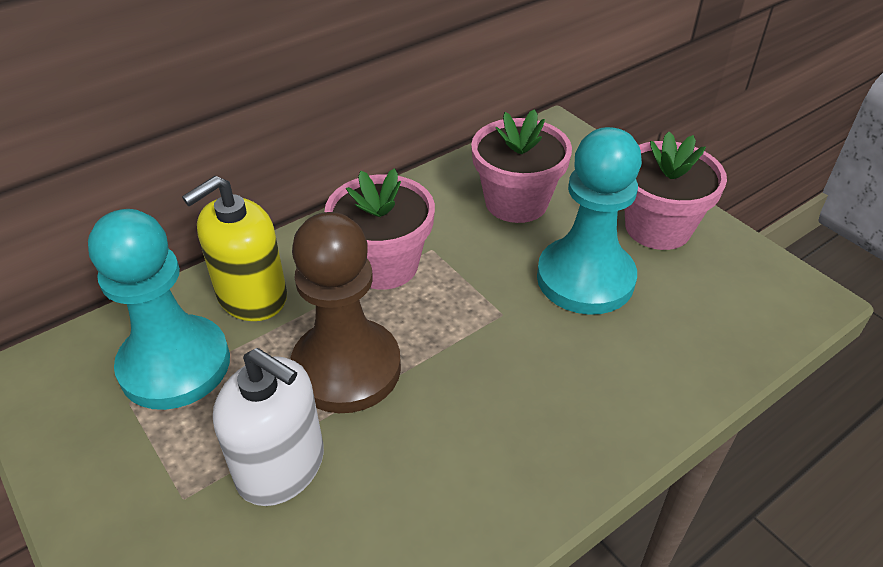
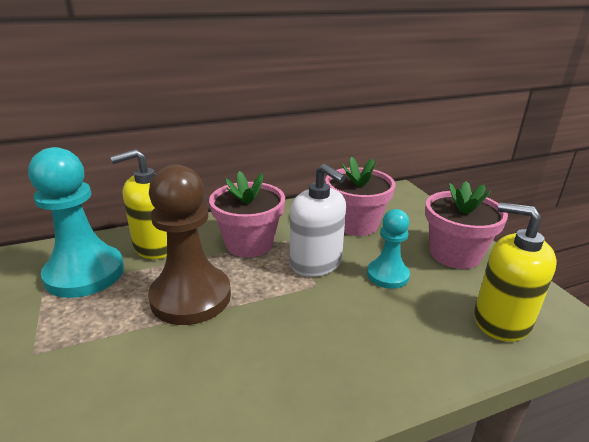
camera: 15 degrees right, 15 degrees down
white soap dispenser [213,348,324,506] -> white soap dispenser moved to [290,164,346,277]
turquoise pawn [537,127,642,315] -> turquoise pawn [367,209,410,289], size x0.57
none -> yellow soap dispenser [474,202,557,342]

